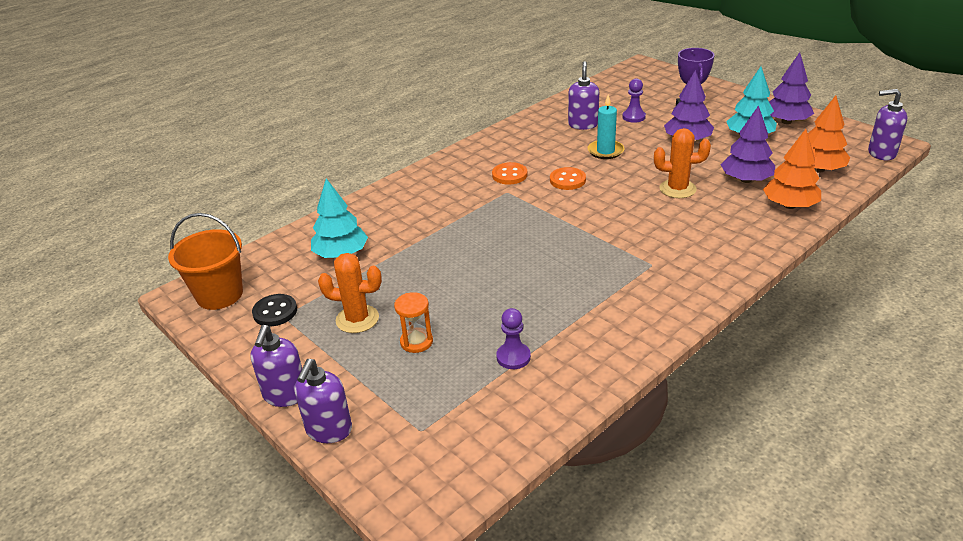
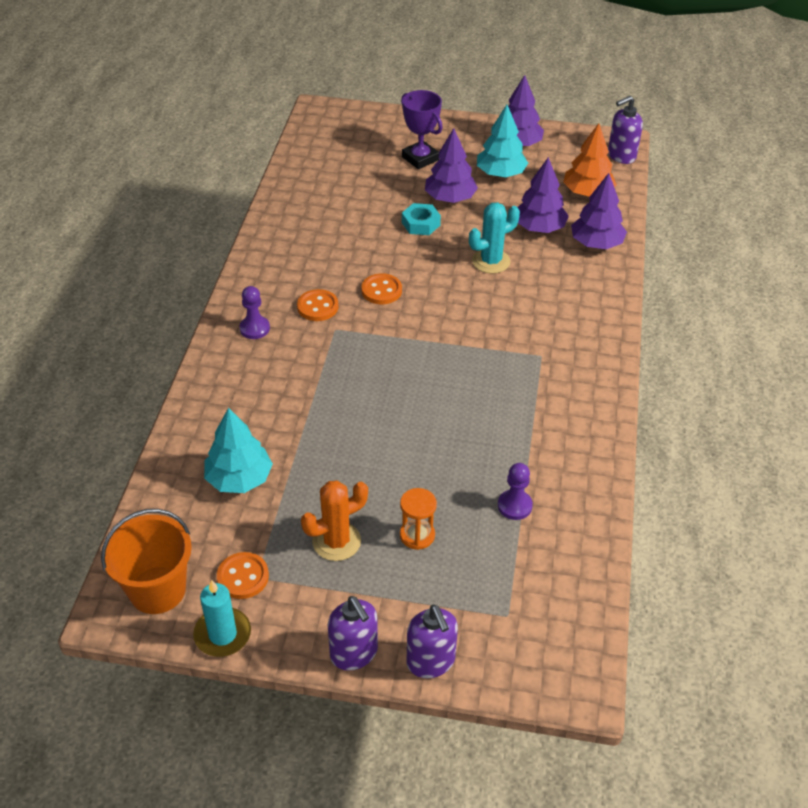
camera: 40 degrees left, 10 degrees up
black button [252,294,297,326] -> orange button [217,552,269,599]
purple soap dispenser [568,61,599,130] -> none
turquoise candle [588,94,624,159] -> turquoise candle moved to [193,580,251,657]
purple pawn [622,78,646,123] -> purple pawn moved to [239,286,270,339]
orange cactus [654,128,711,198] -> turquoise cactus [469,202,520,274]
orange tree [763,129,821,209] -> purple tree [571,173,627,249]
none -> turquoise nut [402,203,441,235]

